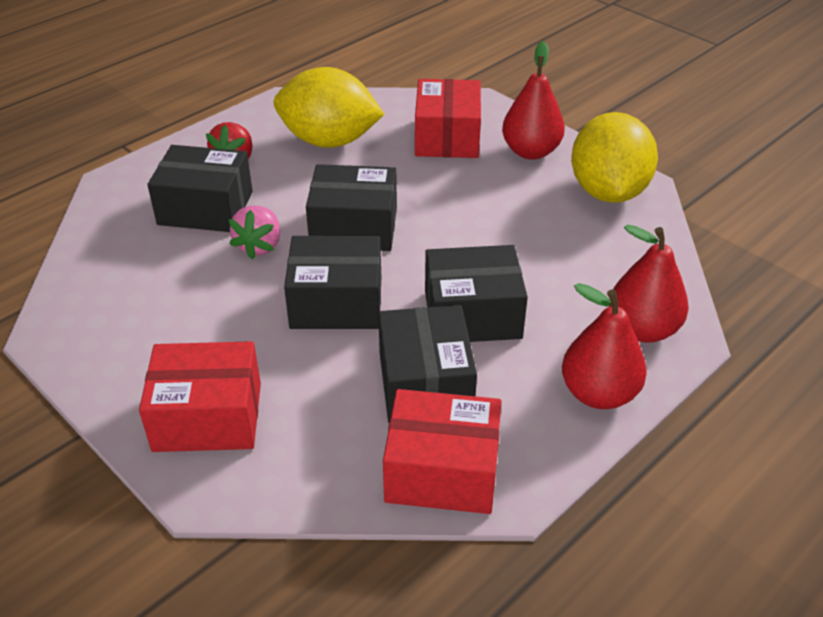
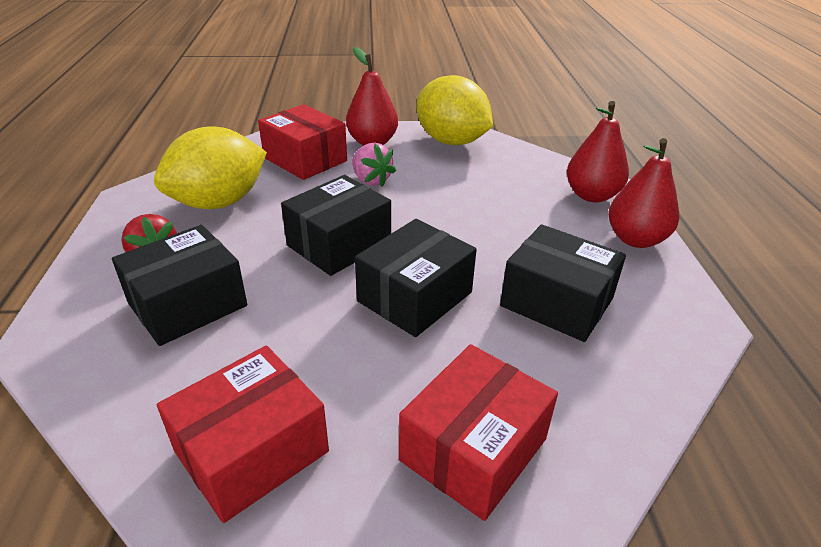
camera: 50 degrees left, 5 degrees down
pink strawberry [228,206,280,259] -> pink strawberry moved to [352,143,396,187]
red box [383,389,501,514] -> red box moved to [157,345,329,523]
black box [425,245,528,342] -> none

